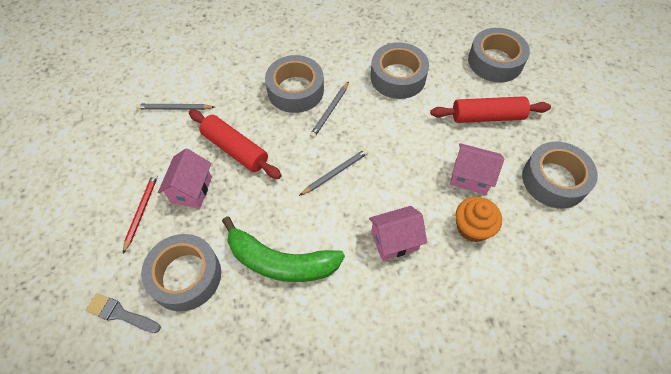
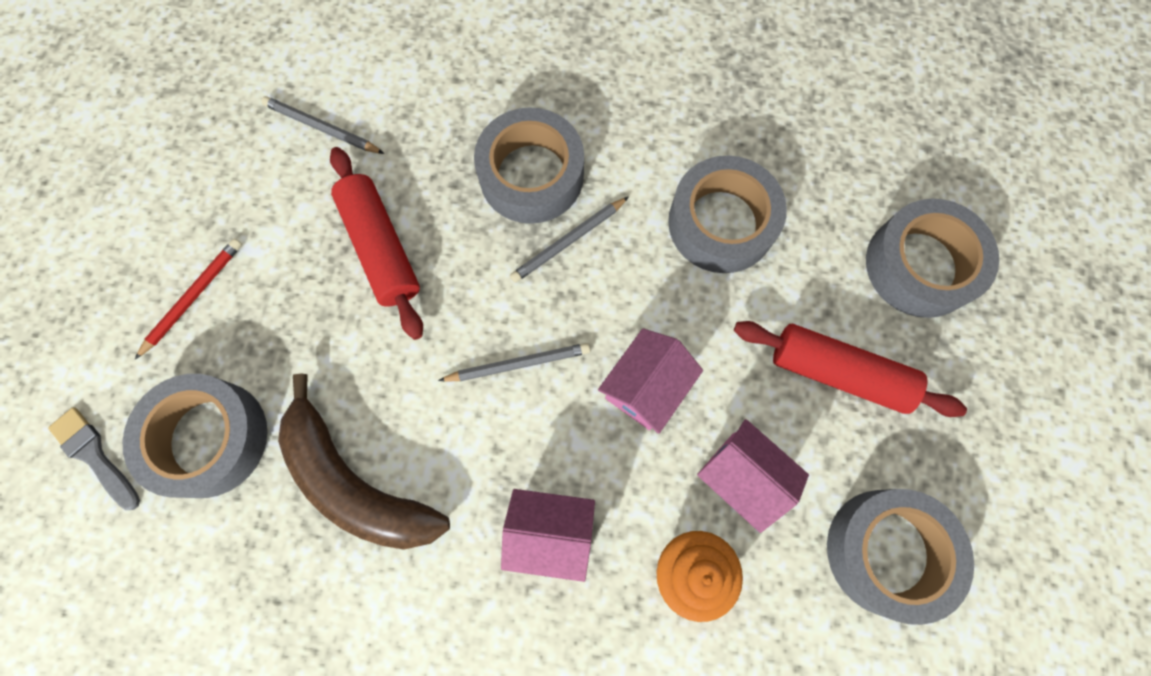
camera: 25 degrees right, 15 degrees up
pink house [158,148,212,209] -> pink house moved to [598,328,703,434]
green banana [222,216,345,282] -> brown banana [278,373,450,550]

